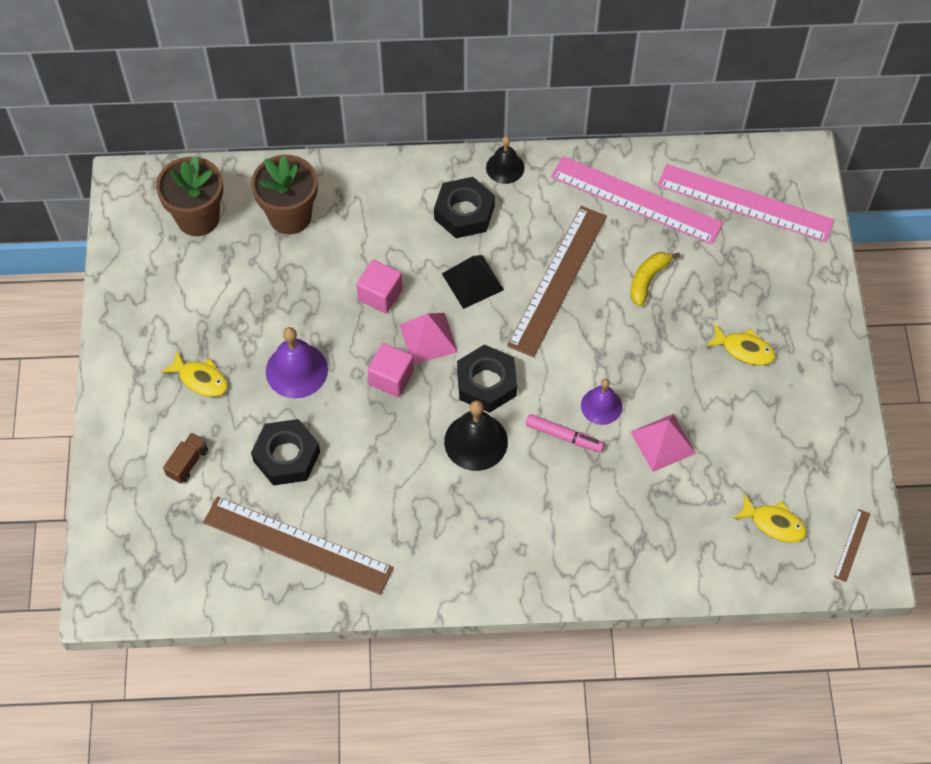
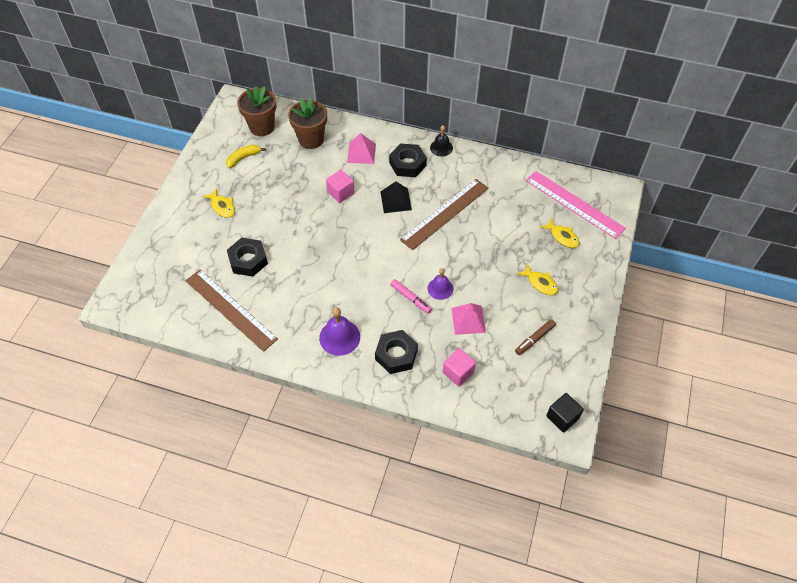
camera: 20 degrees right, 5 degrees down
brown truck [163,433,208,483] -> none
purple bell [266,327,328,398] -> purple bell moved to [319,307,360,356]
pink cube [367,343,414,397] -> pink cube moved to [442,348,476,386]
pink pyramid [400,313,458,364] -> pink pyramid moved to [347,133,376,164]
black bell [444,400,508,471] -> none
black nut [457,345,517,413] -> black nut moved to [375,330,418,374]
pink ruler [551,156,723,245] -> none
yellow banana [630,252,680,306] -> yellow banana moved to [226,145,266,168]
yellow fish [733,494,807,542] -> yellow fish moved to [540,218,579,248]
brown ruler [834,509,870,582] -> black cube [546,393,584,432]
none -> brown marker [515,319,556,355]

